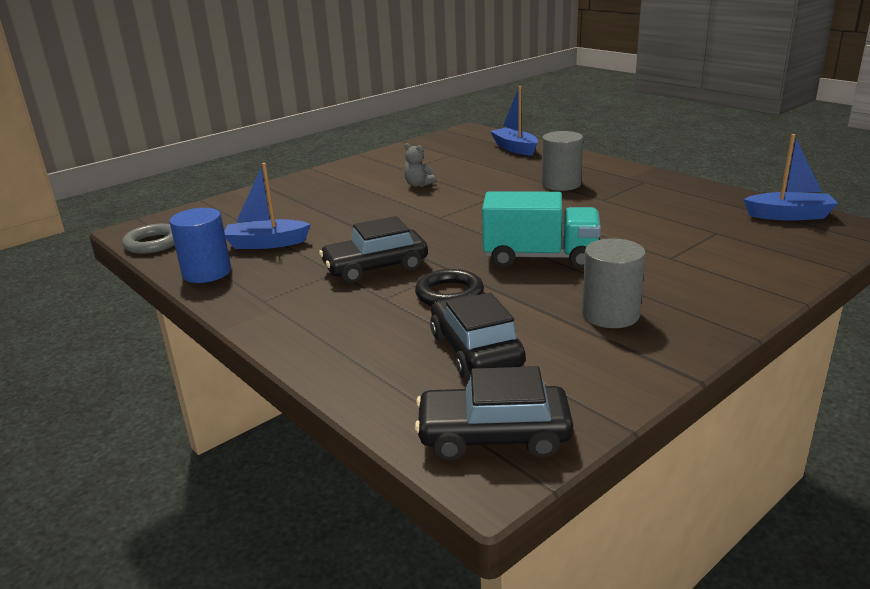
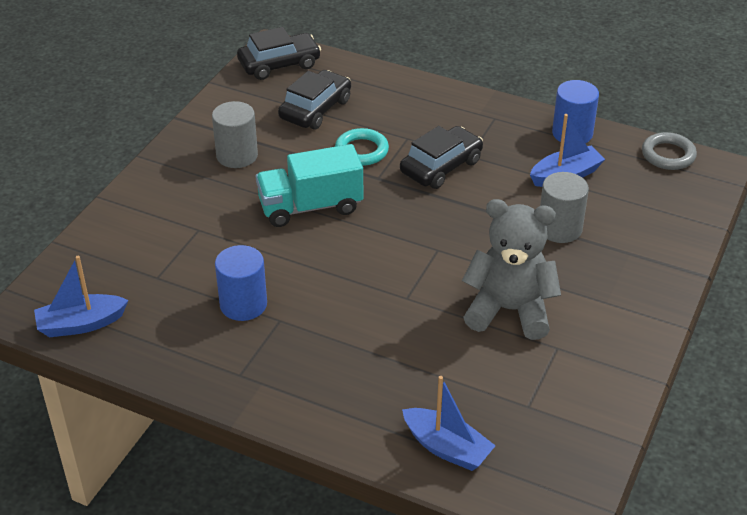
camera: 155 degrees right, 15 degrees up
grey teddy bear [404,143,436,187] -> grey teddy bear [462,199,561,340], size x2.42
black ring [415,269,484,306] -> turquoise ring [335,128,389,166]
black car [430,293,526,379] -> black car turned 105 degrees counterclockwise [278,70,351,129]
grey cylinder [542,131,583,191] -> grey cylinder moved to [540,172,589,243]
none -> blue cylinder [215,245,267,321]

